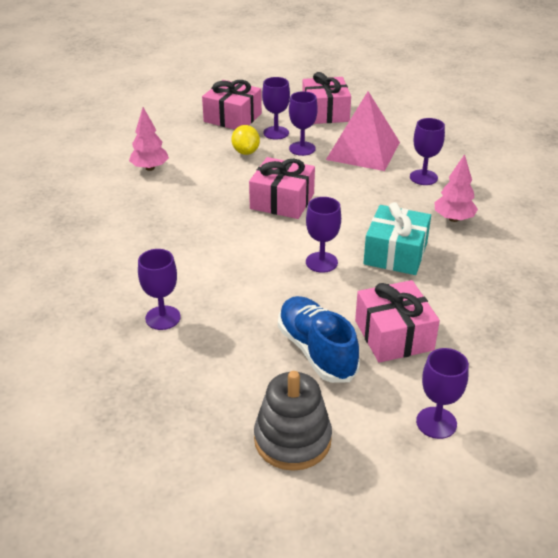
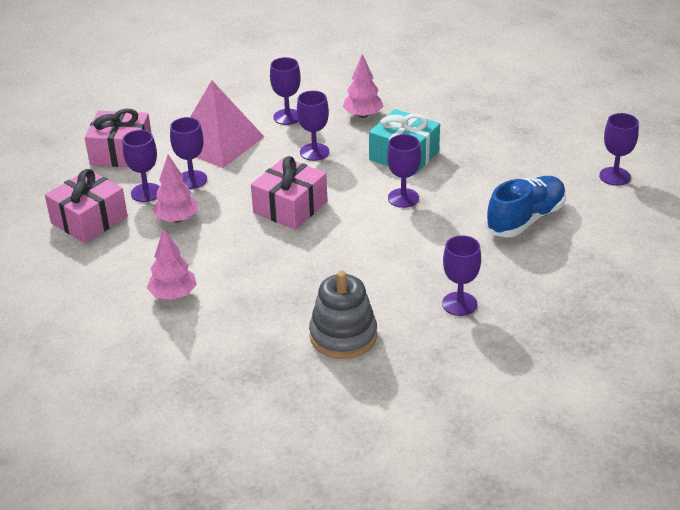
camera: 75 degrees left, 0 degrees up
yellow lemon [231,125,260,155] -> pink tree [152,155,198,223]
grey stacking toy [254,371,332,471] -> grey stacking toy moved to [309,271,377,359]
blue shoe [278,296,360,383] -> blue shoe turned 150 degrees clockwise [485,176,566,237]
pink gift [355,280,440,363] -> none
none -> purple goblet [297,91,329,161]

